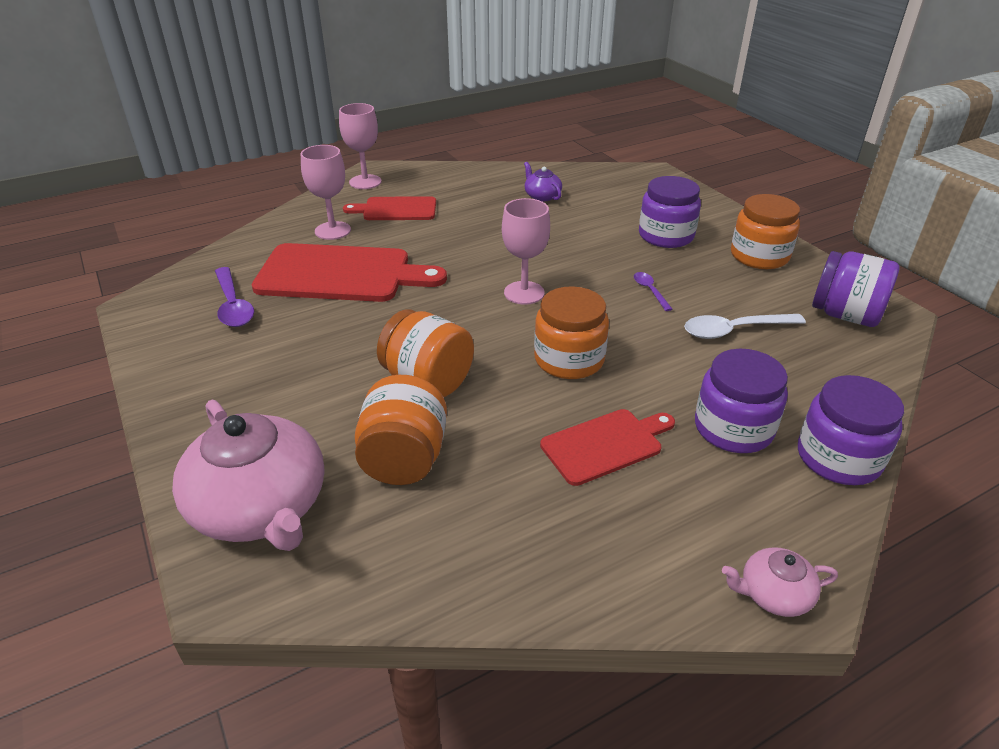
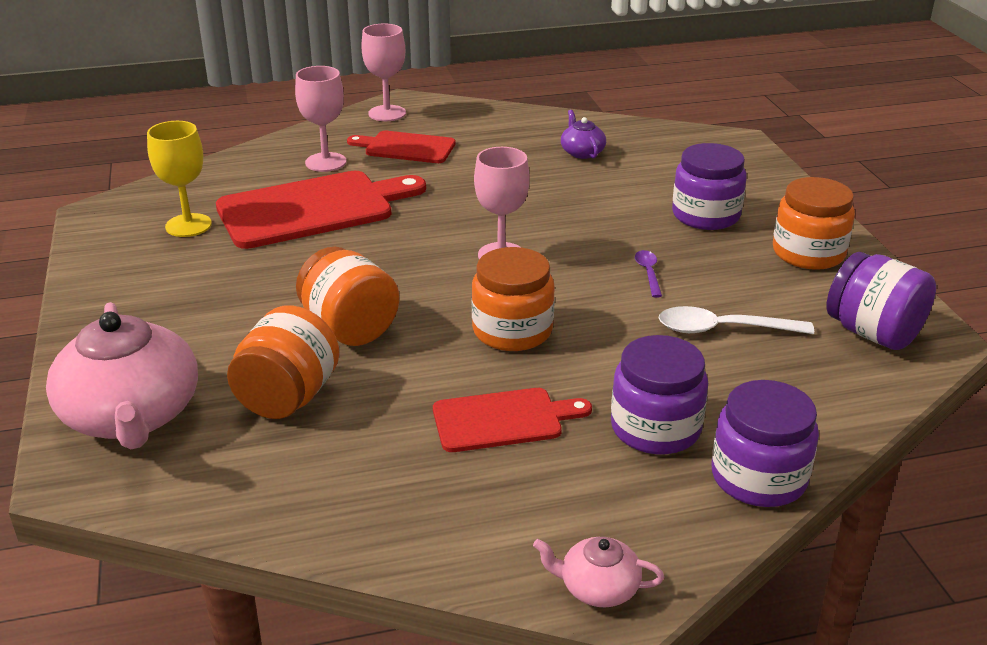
camera: 15 degrees right, 5 degrees down
purple spoon [215,267,254,327] -> yellow goblet [147,121,212,237]
red cutting board [252,243,447,302] -> red cutting board turned 45 degrees counterclockwise [216,171,426,249]

